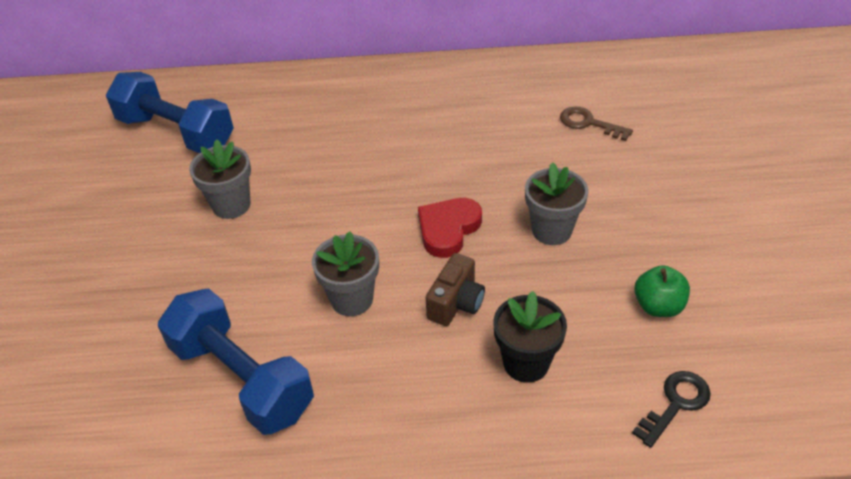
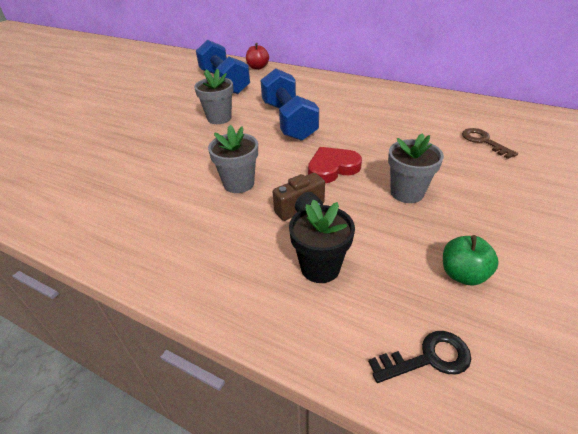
camera: 30 degrees right, 5 degrees down
blue dumbbell [158,288,314,435] -> blue dumbbell moved to [260,68,319,141]
none -> red apple [246,43,269,70]

